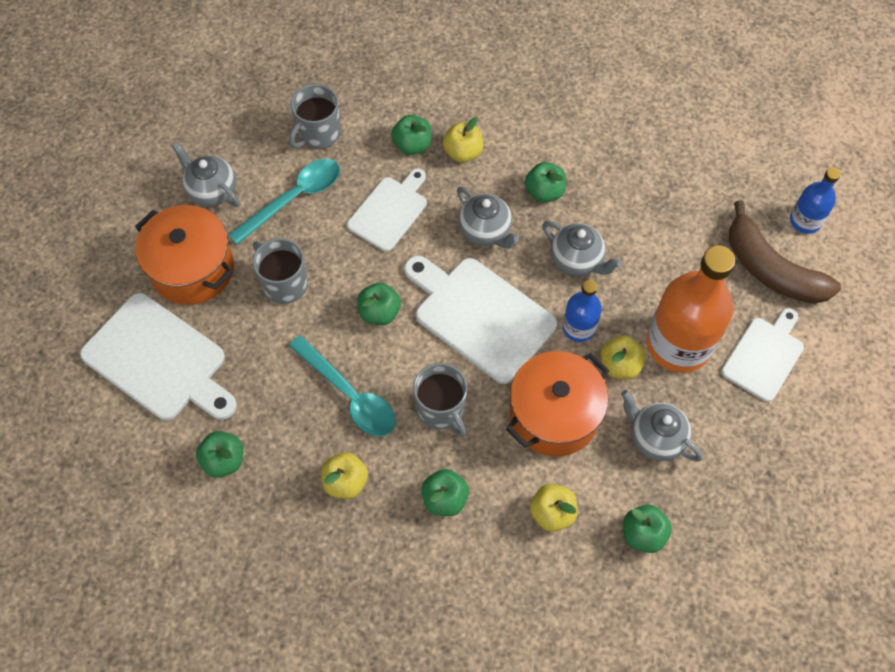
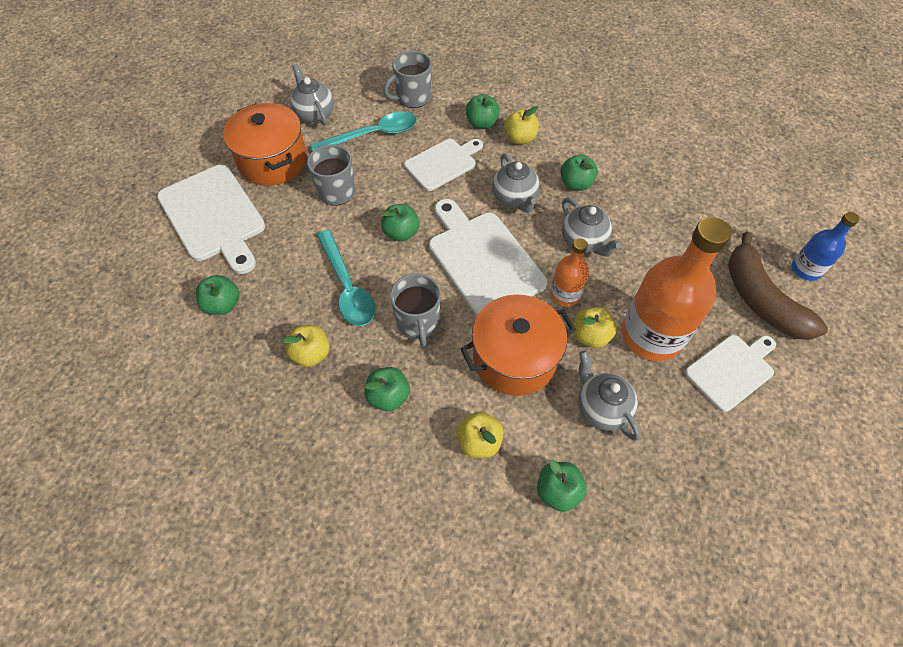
camera: 20 degrees right, 5 degrees down
blue bottle [563,280,602,342] -> orange bottle [550,238,589,306]

